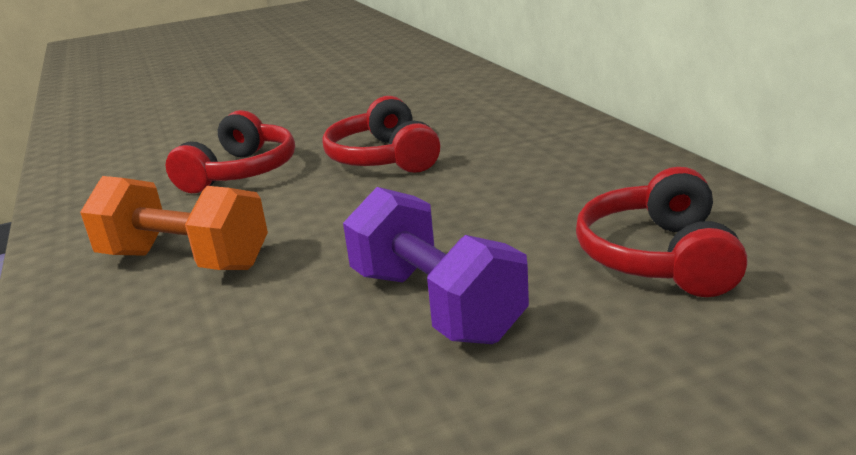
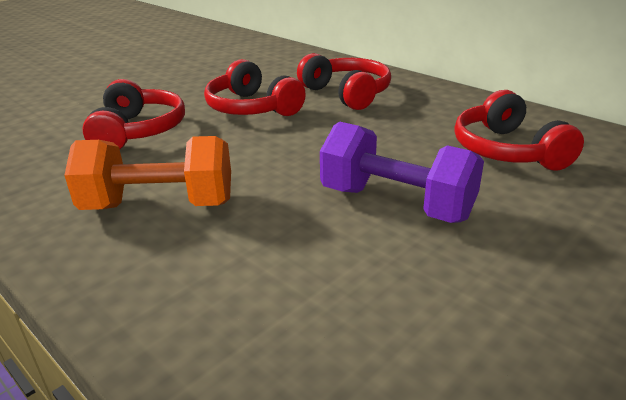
camera: 25 degrees left, 5 degrees up
none -> red headphones [297,53,391,110]

